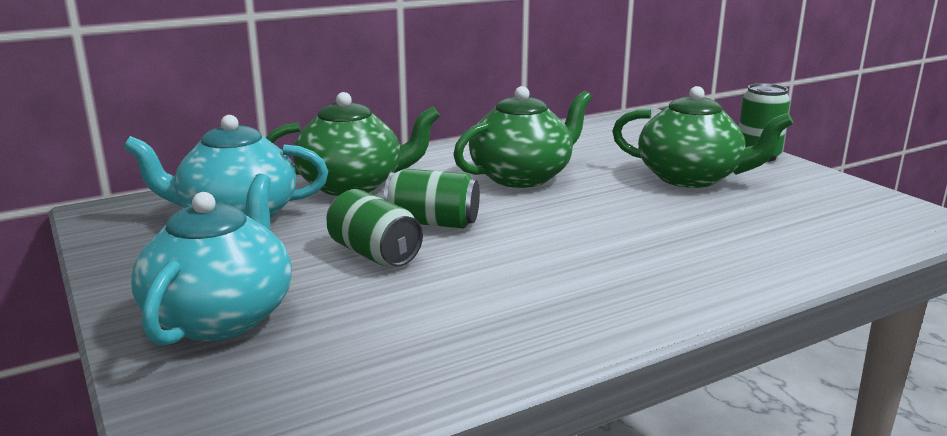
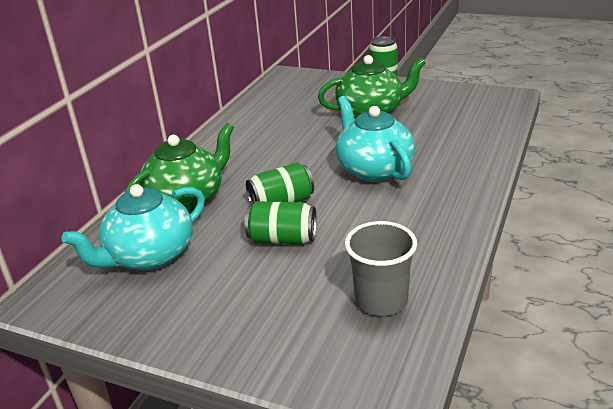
camera: 35 degrees left, 10 degrees up
turquoise teapot [131,174,292,346] -> turquoise teapot moved to [335,96,415,182]
green teapot [453,86,592,188] -> none
none -> grey cup [345,221,417,316]

